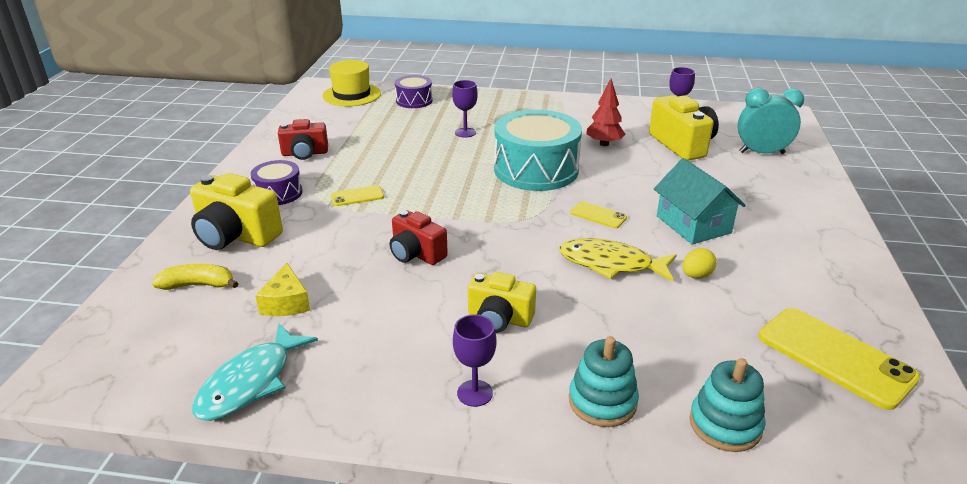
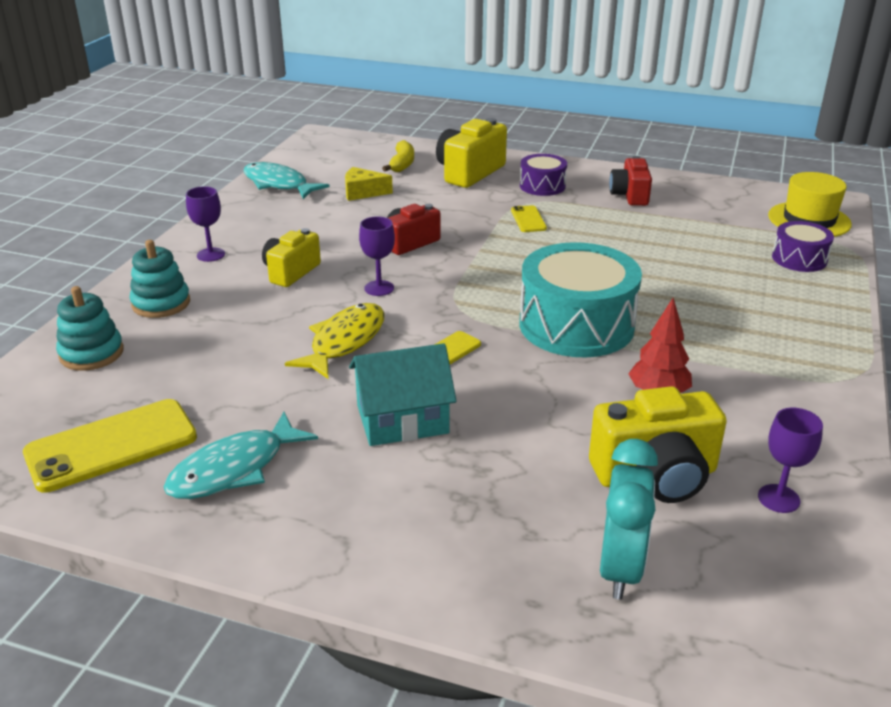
camera: 100 degrees right, 0 degrees up
purple goblet [452,80,478,138] -> purple goblet moved to [359,216,395,296]
yellow egg [682,248,716,279] -> none
none -> turquoise fish [164,412,318,499]

